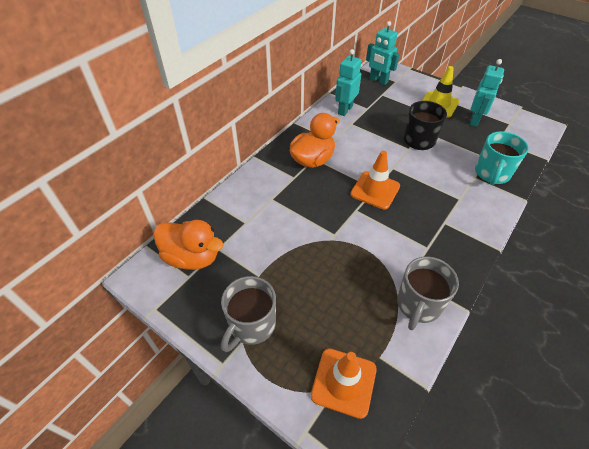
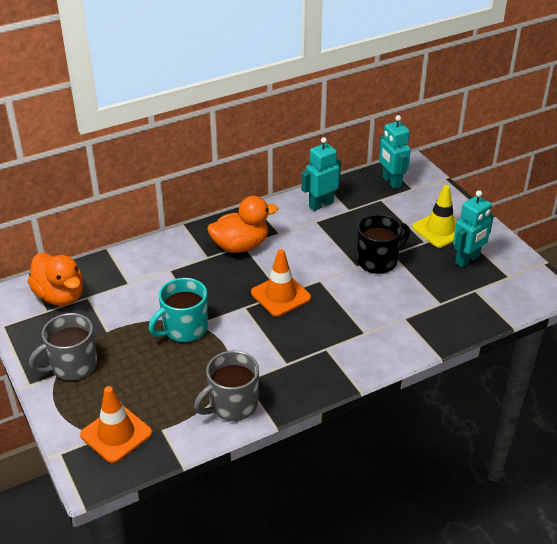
camera: 25 degrees right, 10 degrees down
turquoise mug [475,131,529,185] -> turquoise mug moved to [148,278,208,342]

